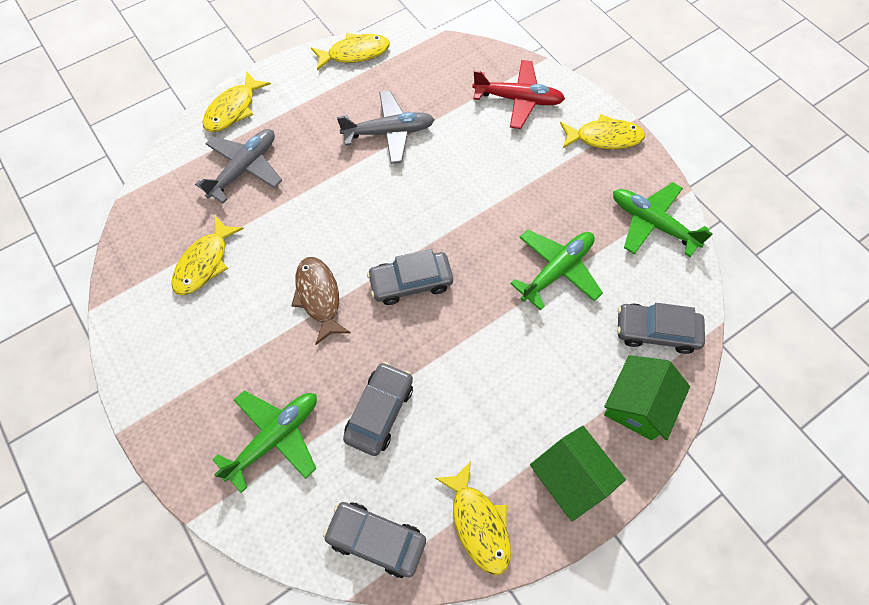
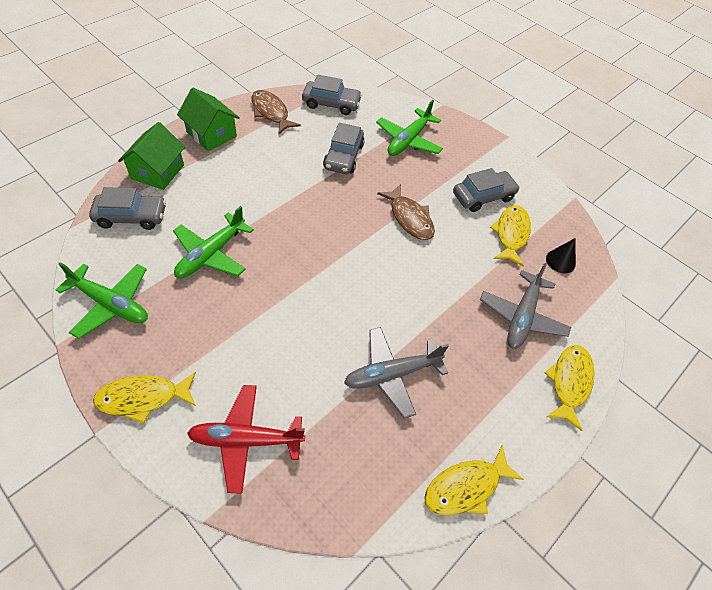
camera: 165 degrees right, 10 degrees down
grey car [367,249,453,305] -> grey car moved to [453,168,520,212]
yellow fish [435,461,511,575] -> brown fish [251,90,301,135]
none -> black cone [546,238,576,273]

